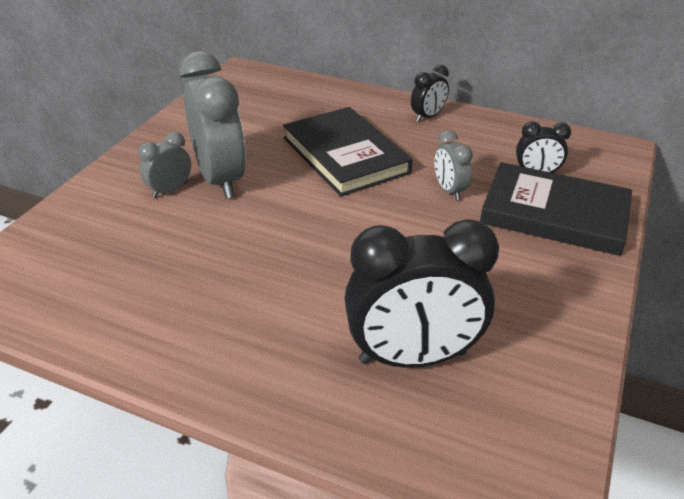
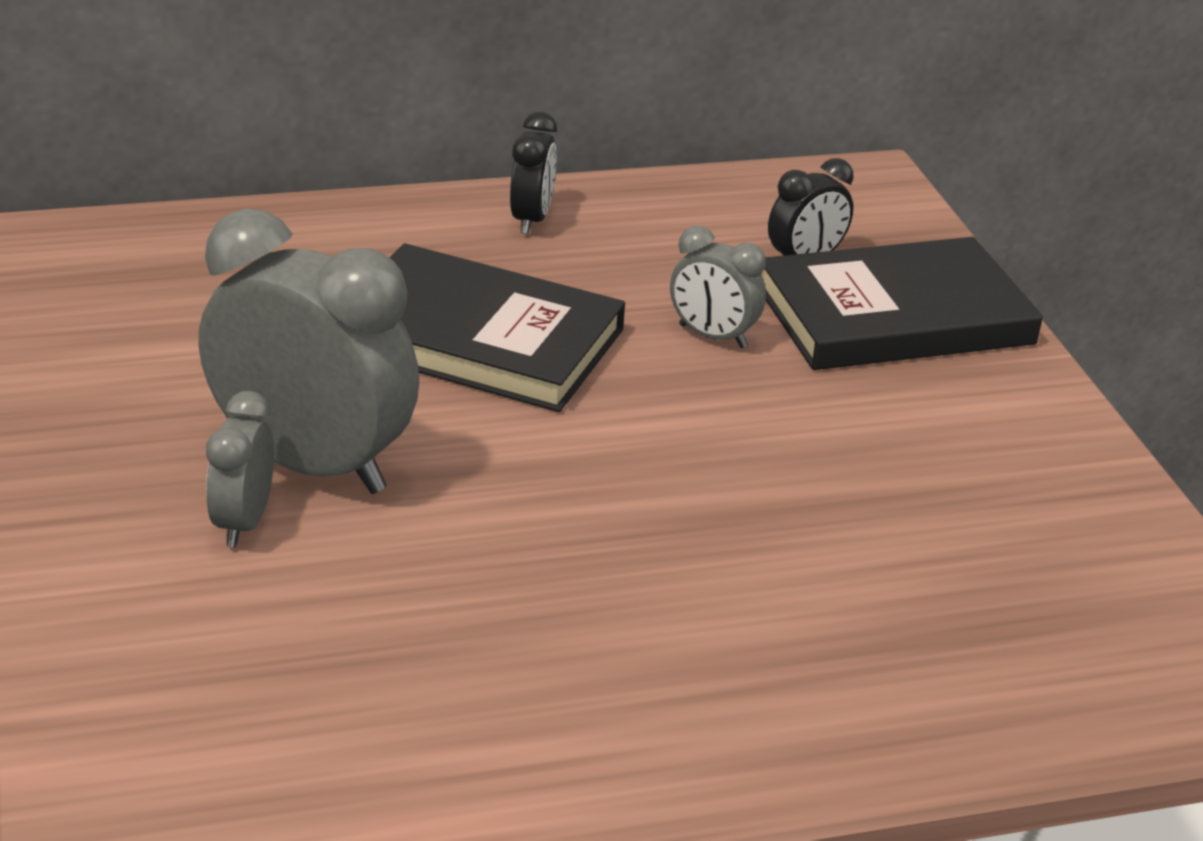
camera: 40 degrees left, 5 degrees down
black clock [345,219,499,368] -> none

